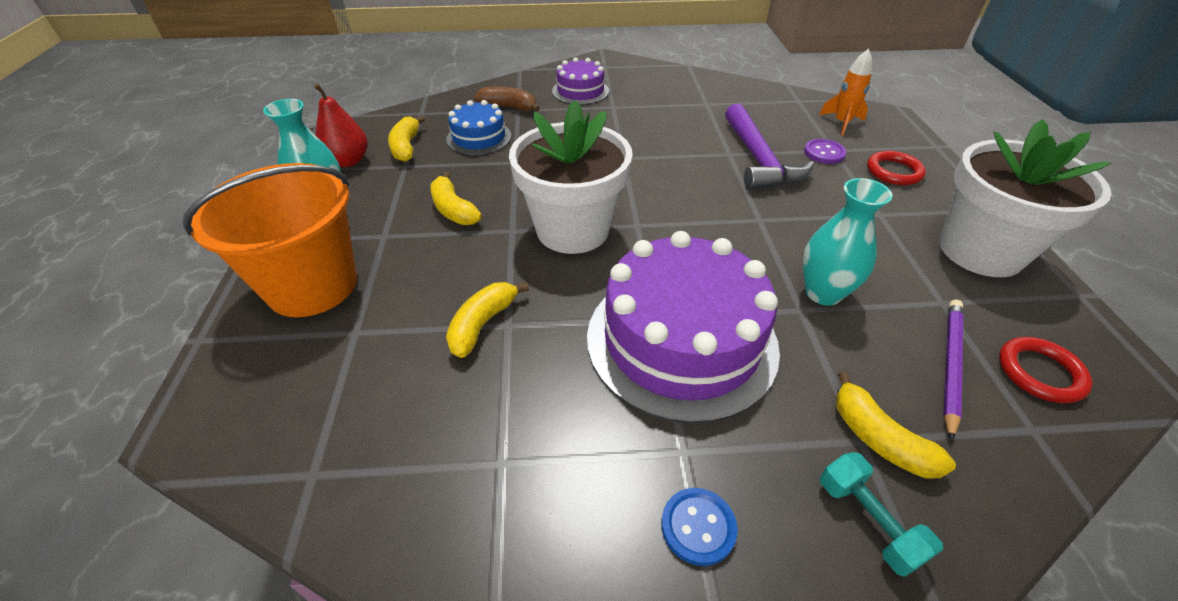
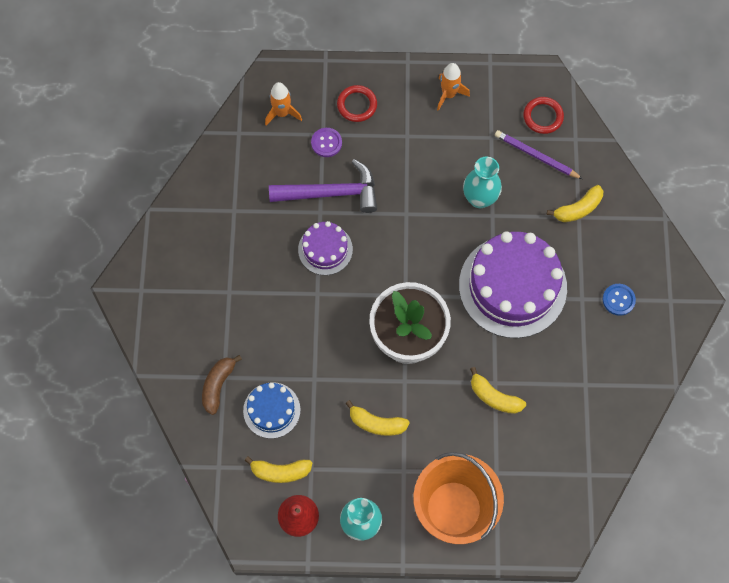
camera: 85 degrees left, 25 degrees up
yellow banana [430,172,482,225] -> yellow banana turned 45 degrees clockwise [345,400,410,436]
purple cake [552,57,609,105] -> purple cake moved to [298,221,353,275]
turquoise dumbbell [820,452,943,577] -> none
white flower pot [940,119,1112,277] -> orange rocket [437,63,470,111]

